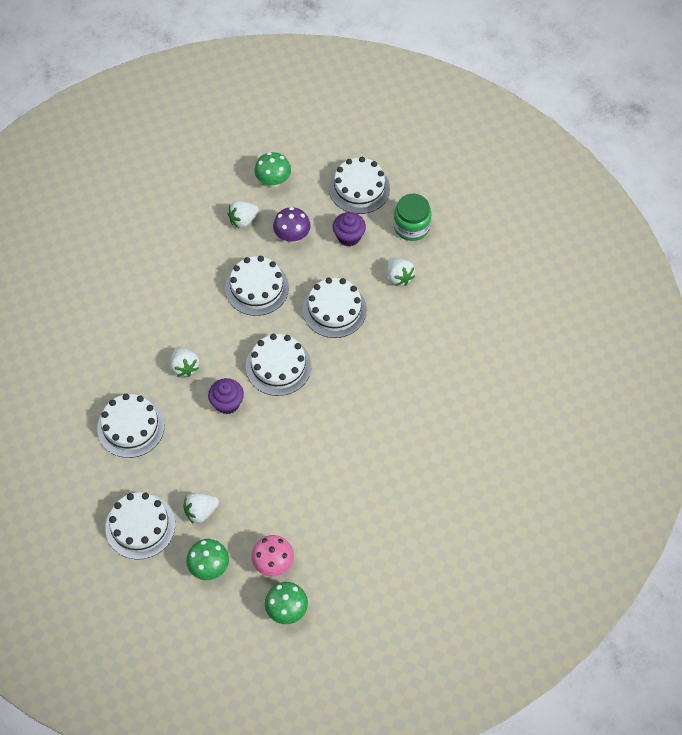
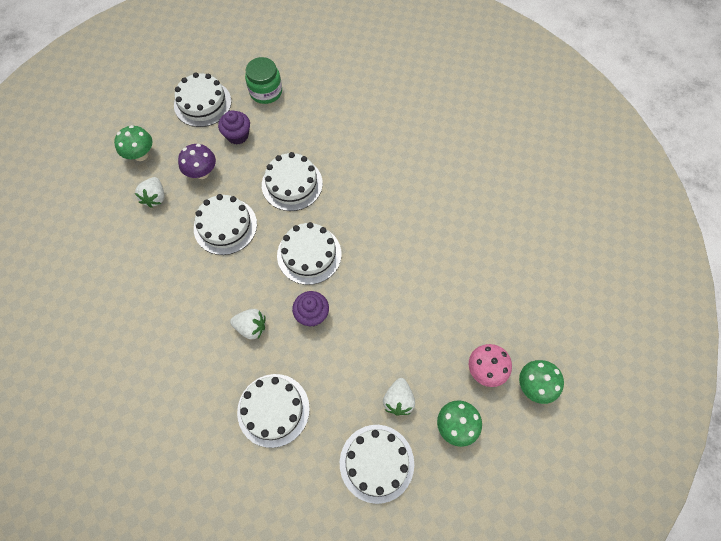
camera: 55 degrees left, 5 degrees up
white strawberry [387,257,415,286] -> none

